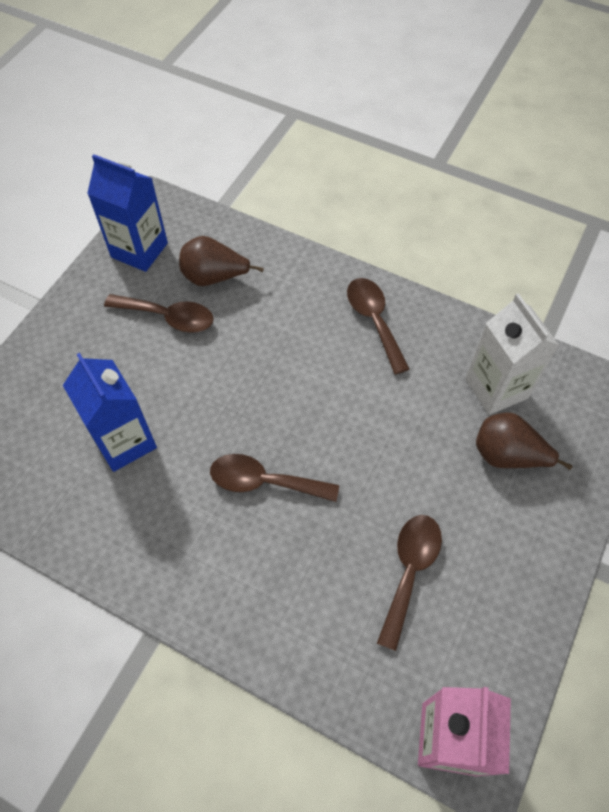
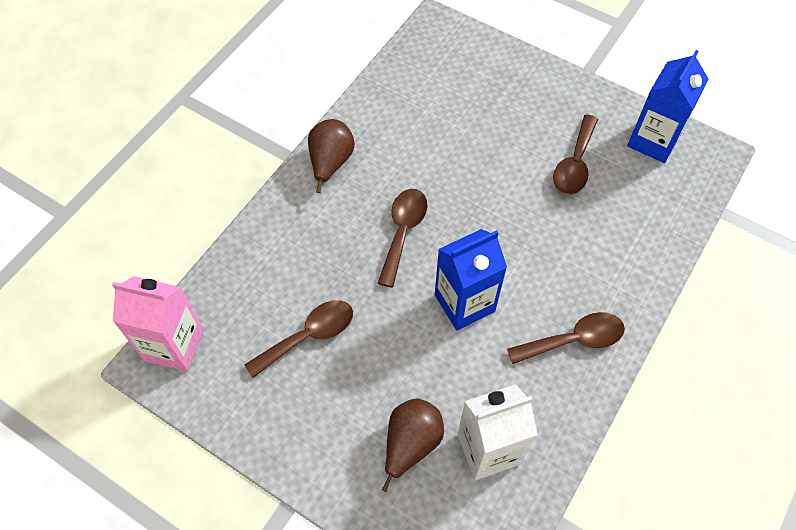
camera: 95 degrees right, 0 degrees up
blue carton [63,353,157,472] -> blue carton moved to [435,229,507,330]
brown pear [179,236,264,286] -> brown pear moved to [308,119,355,193]
brown spoon [377,515,442,651] -> brown spoon turned 60 degrees counterclockwise [245,300,353,378]

